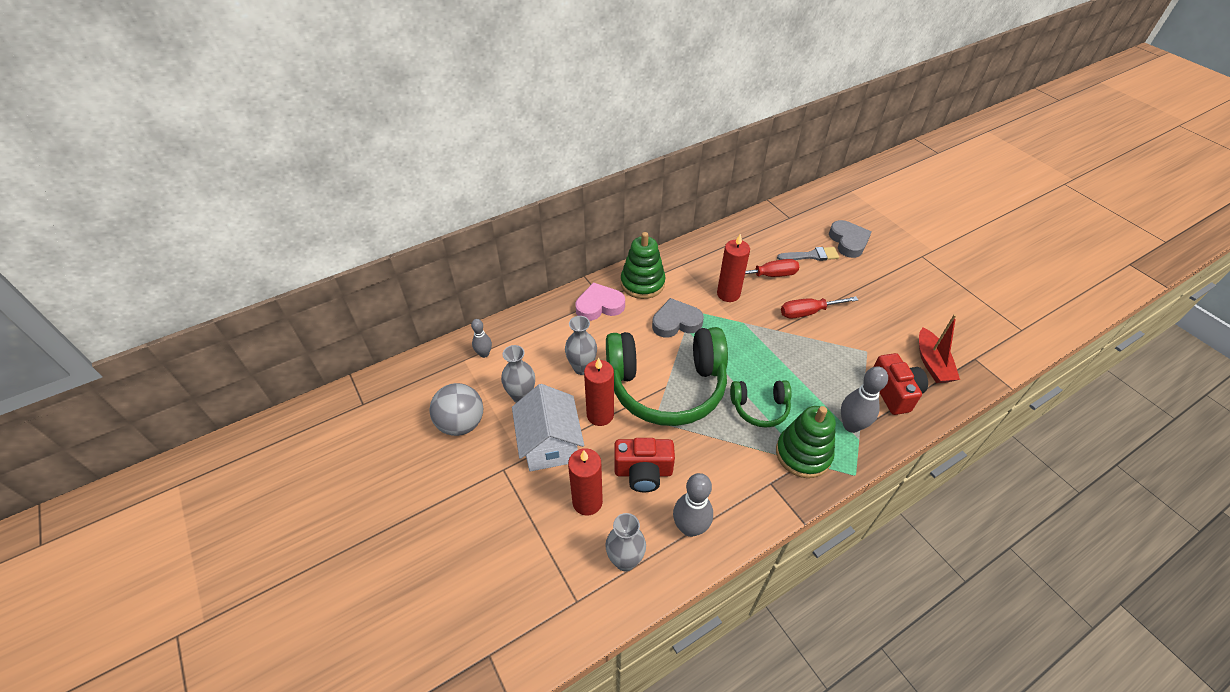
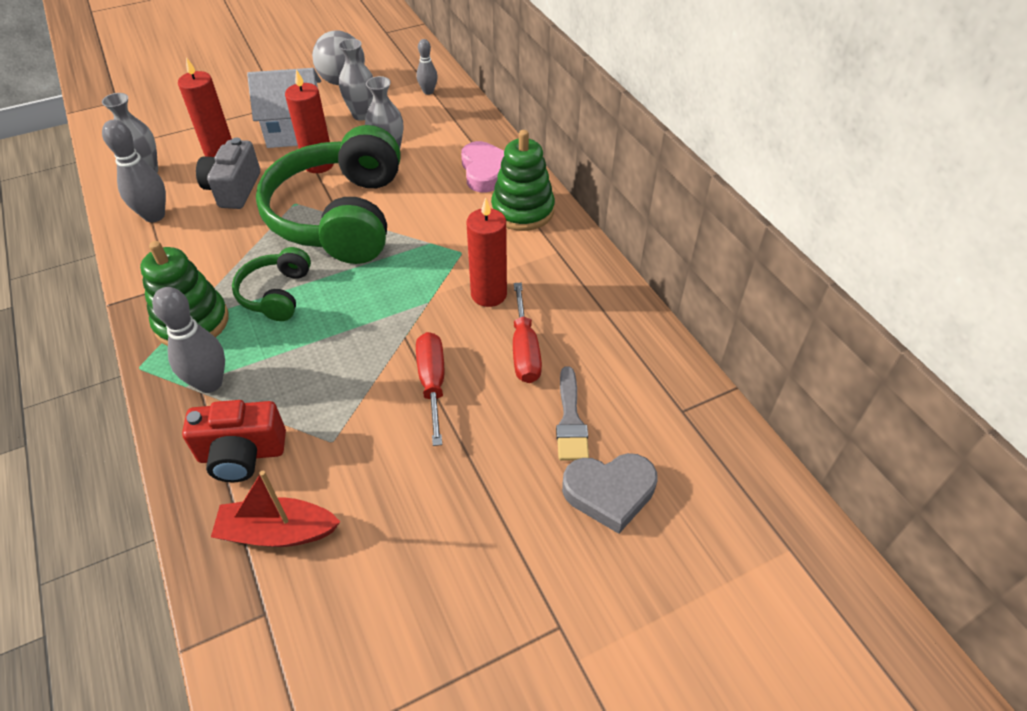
camera: 95 degrees right, 0 degrees up
red camera [614,438,675,492] -> grey camera [196,138,260,209]
grey heart [652,298,704,338] -> none

